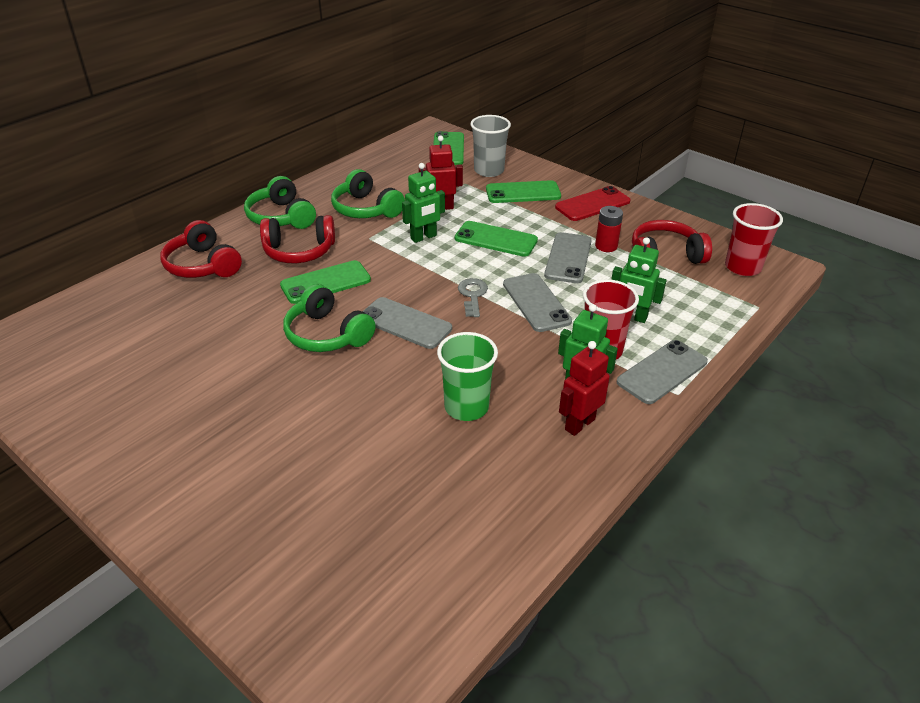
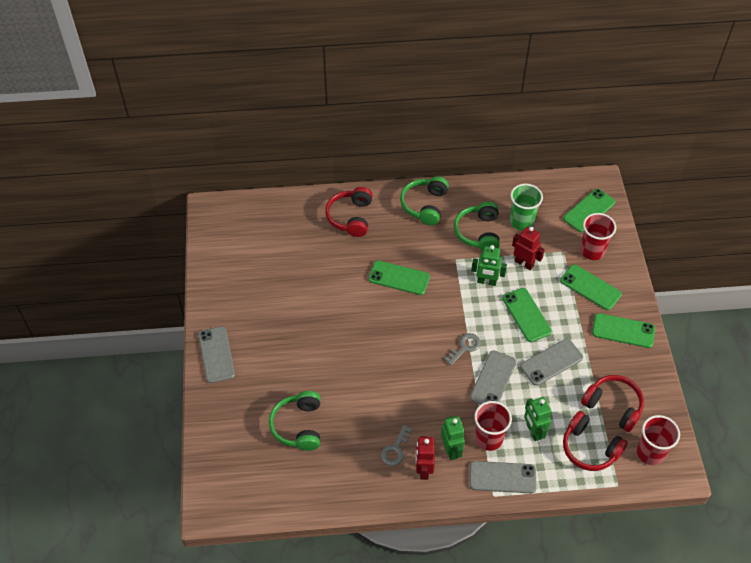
camera: 45 degrees right, 15 degrees up
red headphones [260,215,335,263] -> red headphones moved to [563,411,628,471]
green headphones [283,284,375,352] -> green headphones moved to [269,391,320,451]
grey phone [362,297,452,349] -> grey phone moved to [199,326,235,383]
green cup [437,332,498,421] -> green cup moved to [510,184,543,230]
grey cup [470,115,511,177] -> red cup [580,213,616,260]
red phone [555,186,630,221] -> green phone [592,313,655,348]
red robot [559,341,610,436] -> red robot turned 90 degrees counterclockwise [416,436,435,480]
red battery [595,206,623,252] -> none
none -> grey key [381,425,412,466]

